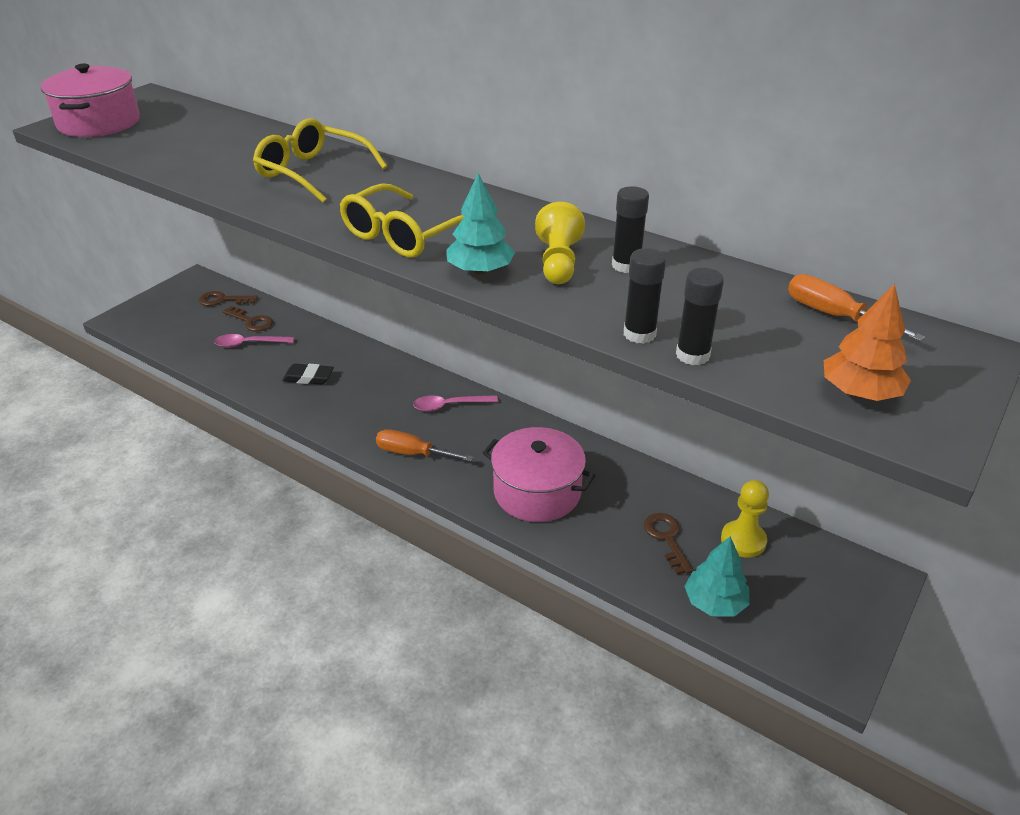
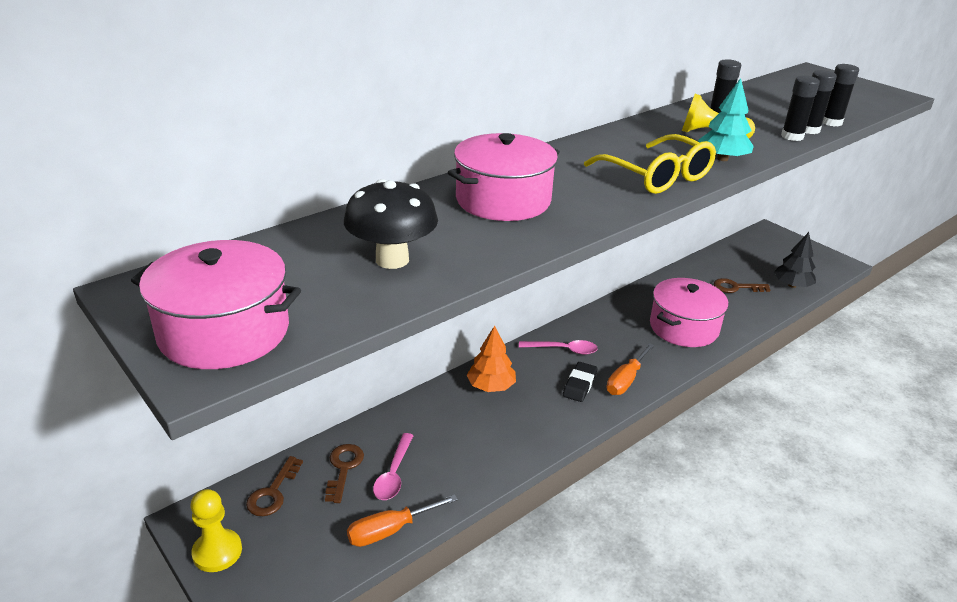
camera: 75 degrees left, 5 degrees down
brown key [222,306,273,332] -> brown key turned 45 degrees counterclockwise [325,444,364,503]
yellow glasses [253,118,387,203] -> pink pot [448,133,560,221]
black eraser [282,364,334,385] -> black eraser moved to [563,362,597,402]
pink spoon [413,395,498,411] -> pink spoon turned 90 degrees counterclockwise [519,340,598,354]
turquoise tree [684,536,749,617] -> black tree [774,232,816,288]
yellow pawn [721,480,769,558] -> yellow pawn moved to [191,489,242,572]
orange screwdriver [788,274,925,341] -> orange screwdriver moved to [347,494,458,547]
orange tree [824,284,911,401] -> orange tree moved to [467,326,516,392]
none -> black mushroom [344,179,438,269]
none -> black glue stick [781,76,820,141]

